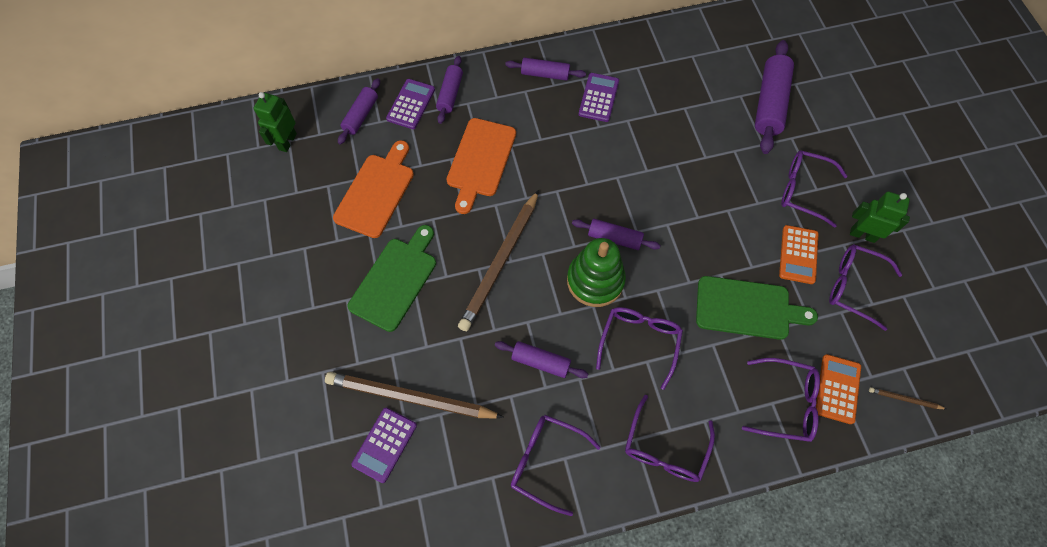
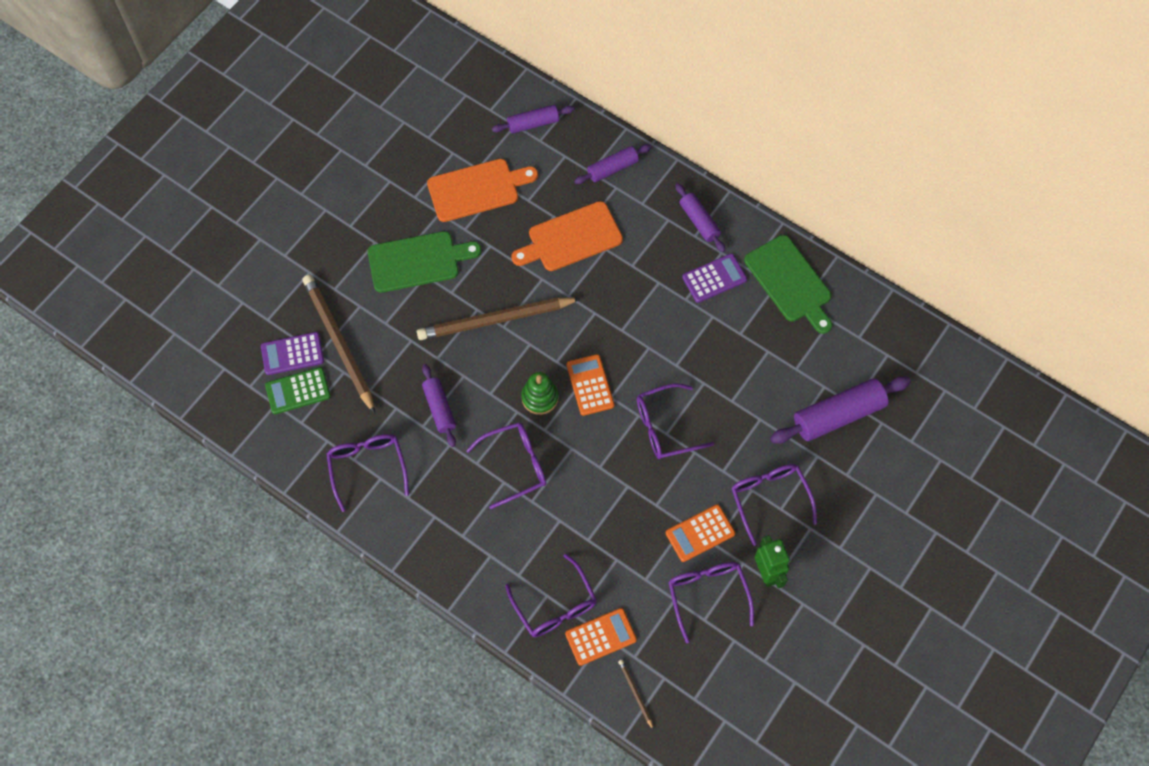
camera: 50 degrees right, 0 degrees up
green robot [253,92,297,152] -> none
purple calculator [386,79,435,129] -> none
green stacking toy [567,238,626,307] -> green stacking toy [521,372,558,415], size x0.64
purple rolling pin [572,219,661,250] -> orange calculator [566,354,614,416]
purple glasses [625,395,715,482] -> purple glasses moved to [637,383,714,459]
green cutting board [696,276,818,340] -> green cutting board moved to [744,235,832,334]
none -> green calculator [265,367,331,414]

